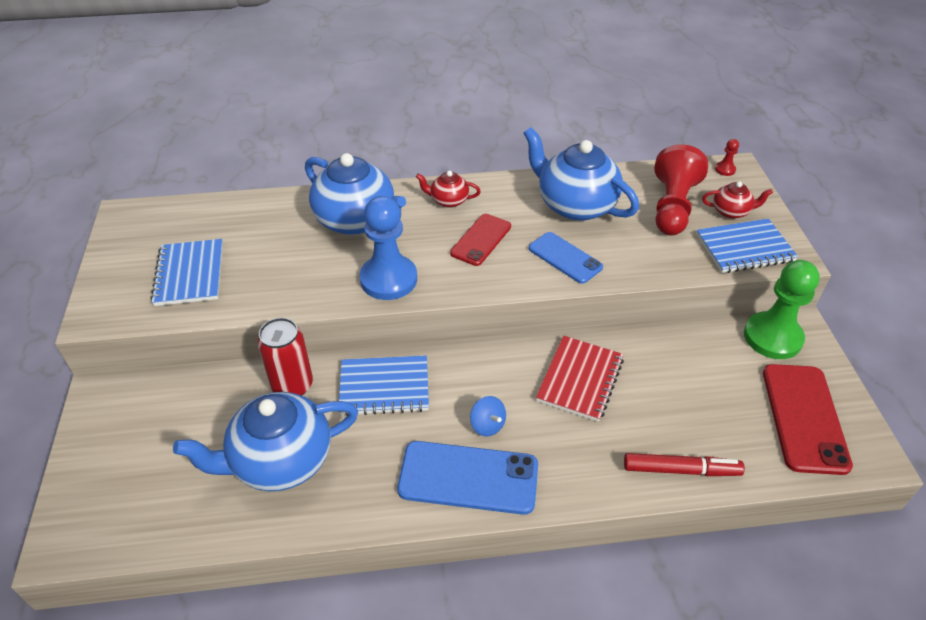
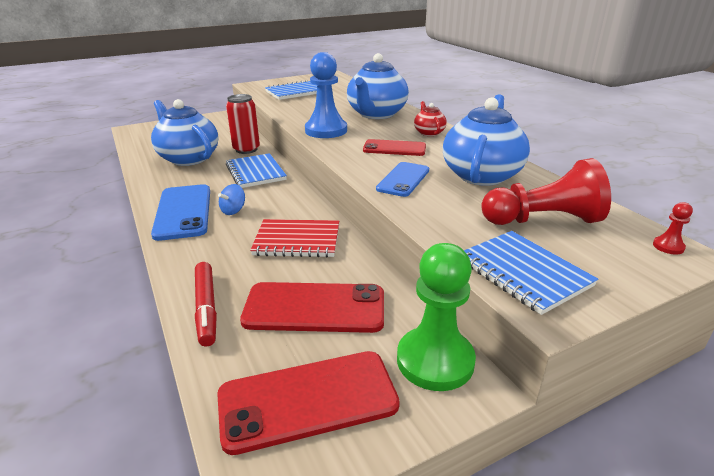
camera: 70 degrees right, 15 degrees down
red teapot [702,181,773,219] -> none
none -> red phone [240,282,384,333]

